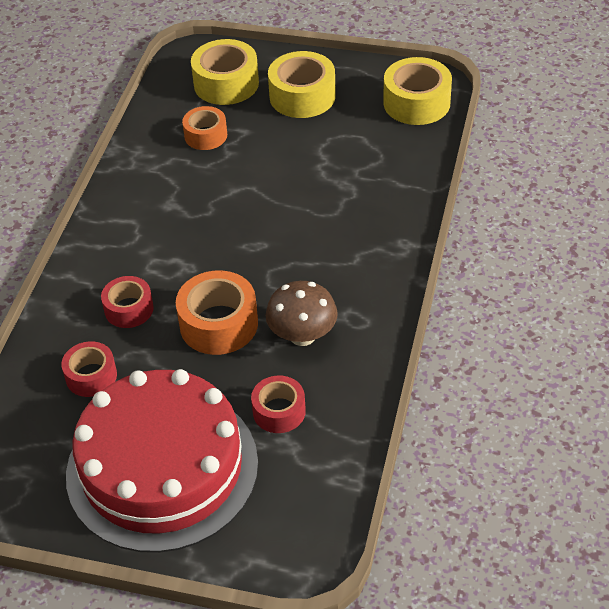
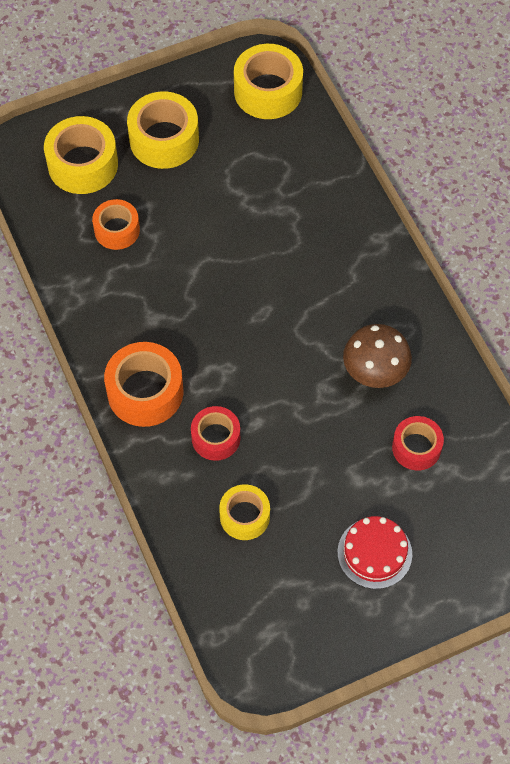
camera: 40 degrees left, 15 degrees up
red tape [61,341,117,397] -> yellow tape [219,484,270,540]
red cake [66,369,258,553] -> red cake [337,516,412,589], size x0.42
orange tape [176,271,258,355] -> orange tape moved to [104,342,184,427]

